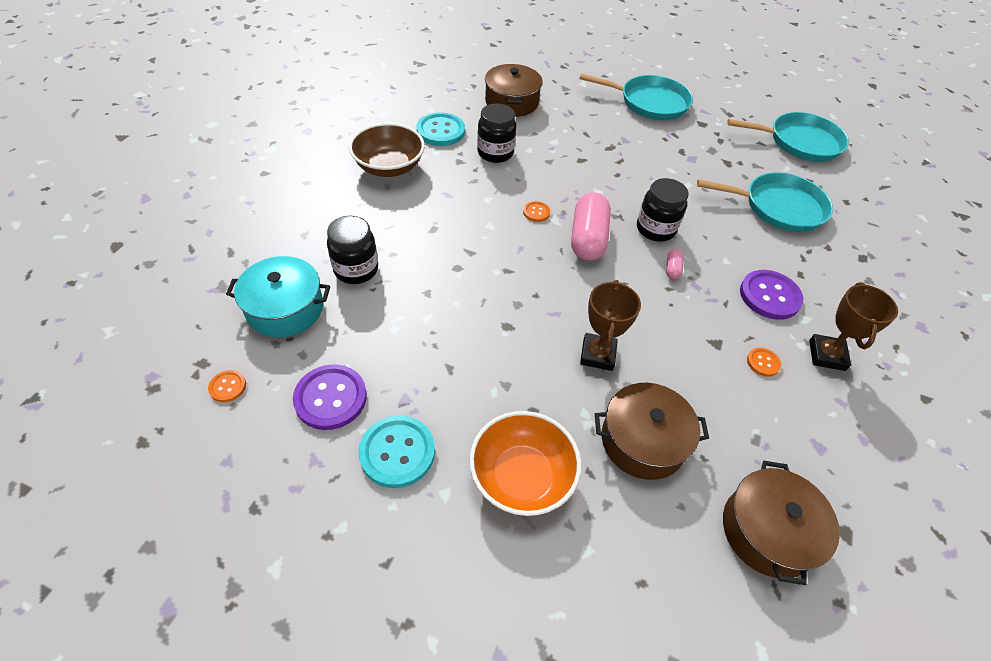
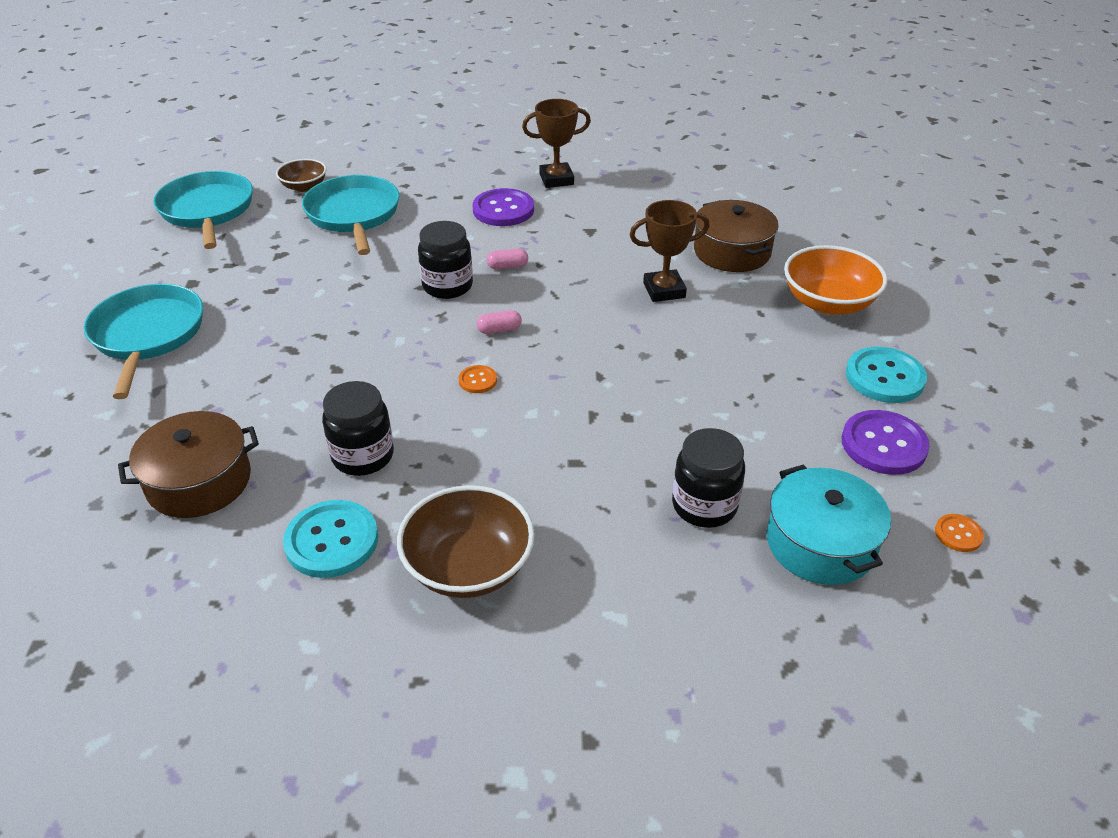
camera: 110 degrees left, 10 degrees down
pink capsule [571,192,611,260] -> pink capsule [477,310,522,334], size x0.43
brown pot [723,461,840,585] -> none
orange button [747,348,781,377] -> none
none -> brown bowl [276,159,326,192]

